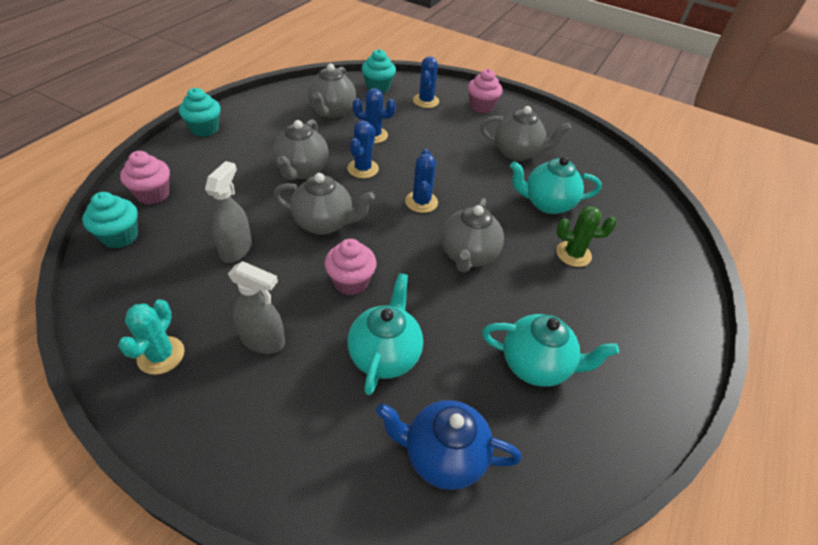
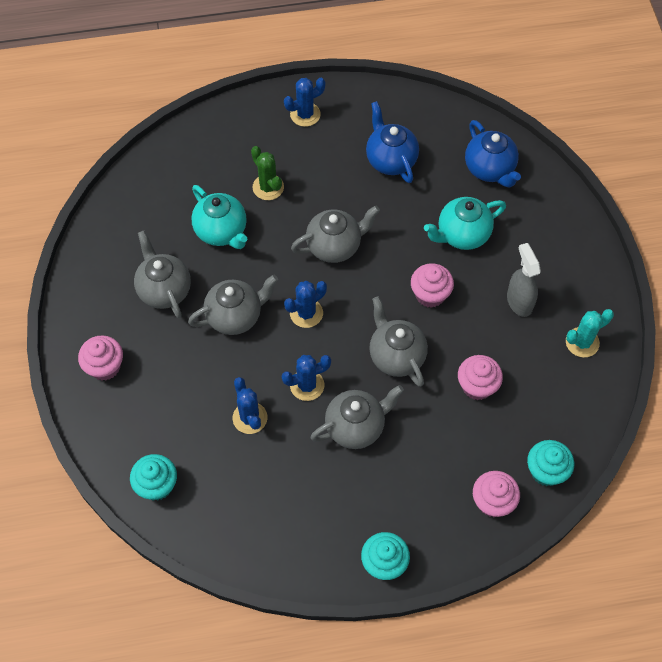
camera: 125 degrees left, 15 degrees up
grey spray bottle [205,161,252,263] -> pink cupcake [458,355,503,400]
grey teapot [308,64,356,118] -> grey teapot moved to [188,275,278,335]
blue cactus [413,56,439,108] -> blue cactus moved to [284,78,325,127]
turquoise teapot [482,314,619,387] -> blue teapot [366,101,419,183]

